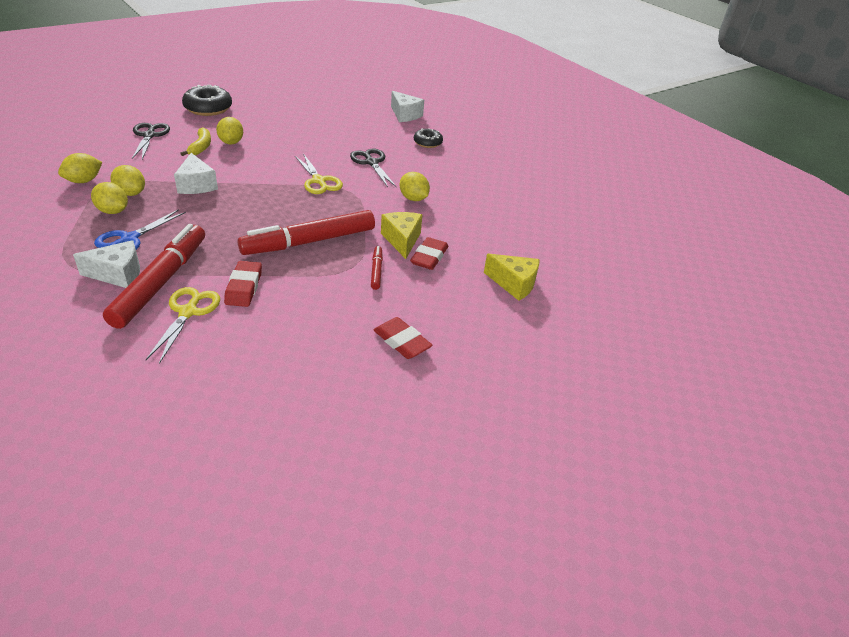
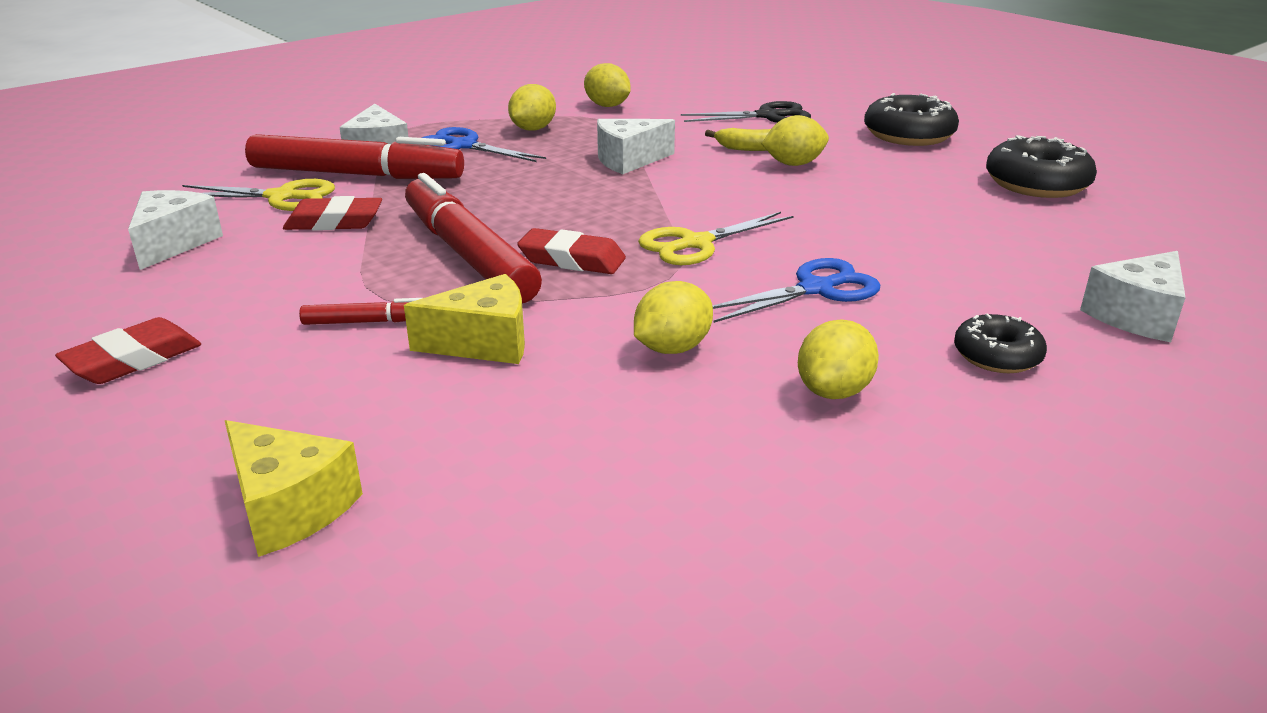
camera: 90 degrees right, 10 degrees down
yellow lemon [111,165,145,196] -> yellow lemon moved to [798,319,879,399]
black scissors [350,148,397,187] -> blue scissors [712,258,880,323]
red eraser [410,237,448,270] -> red eraser moved to [517,228,626,274]
yellow cheese [484,254,539,301] -> yellow cheese turned 75 degrees counterclockwise [225,420,363,557]
none -> white cheese [128,190,223,270]
none -> black donut [986,135,1097,198]

